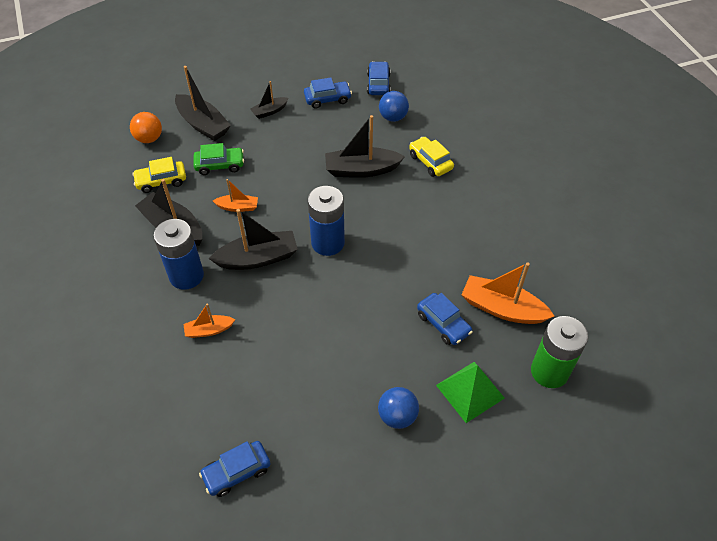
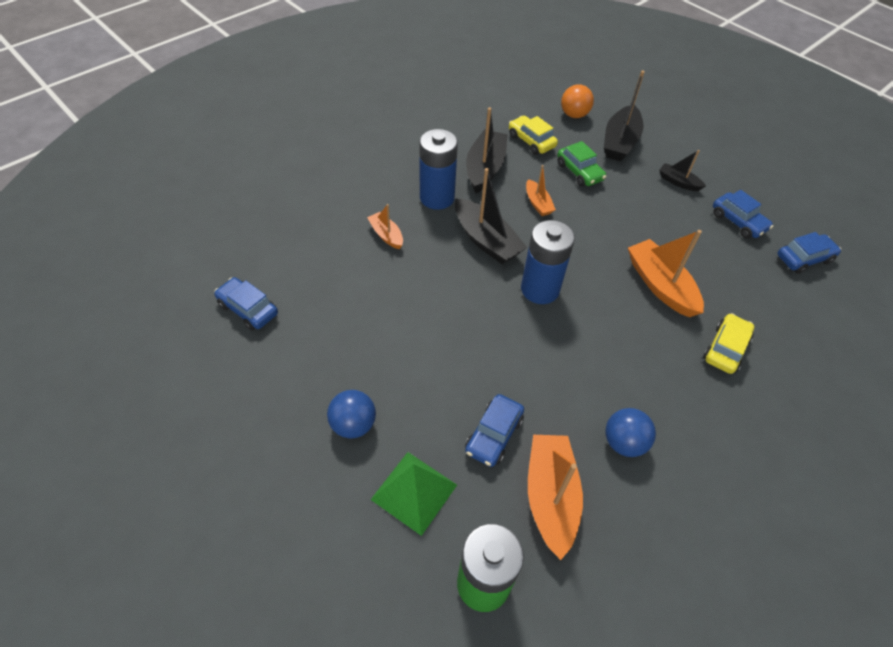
camera: 65 degrees right, 0 degrees up
black boat [325,115,405,178] -> orange boat [628,230,704,317]
blue ball [379,91,409,122] -> blue ball moved to [605,408,656,457]

